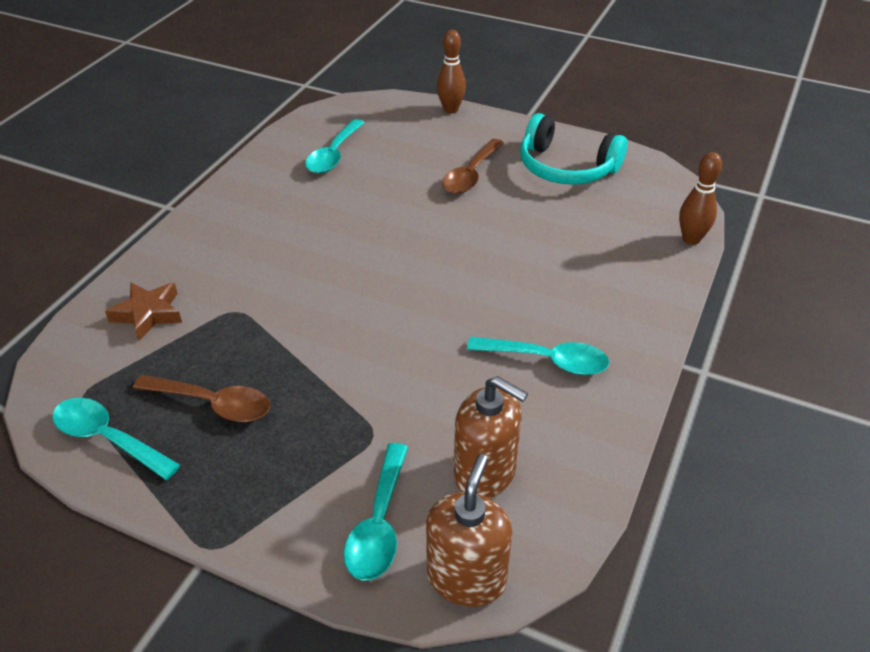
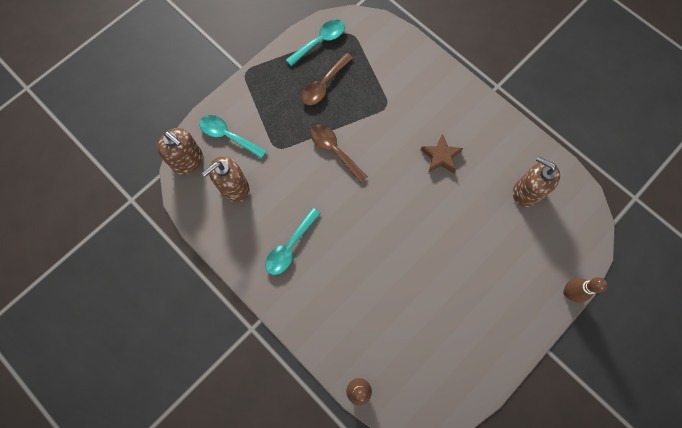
camera: 110 degrees right, 30 degrees up
brown star [105,282,182,341] -> brown star moved to [421,134,463,173]
turquoise spoon [305,119,365,174] -> brown soap dispenser [513,156,560,207]
brown spoon [442,139,504,194] -> brown spoon moved to [310,125,368,183]
turquoise headphones [520,113,627,185] -> none

